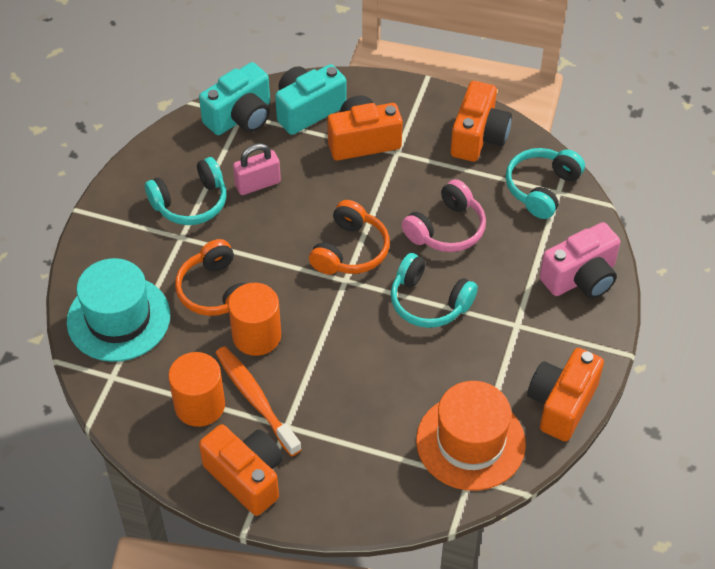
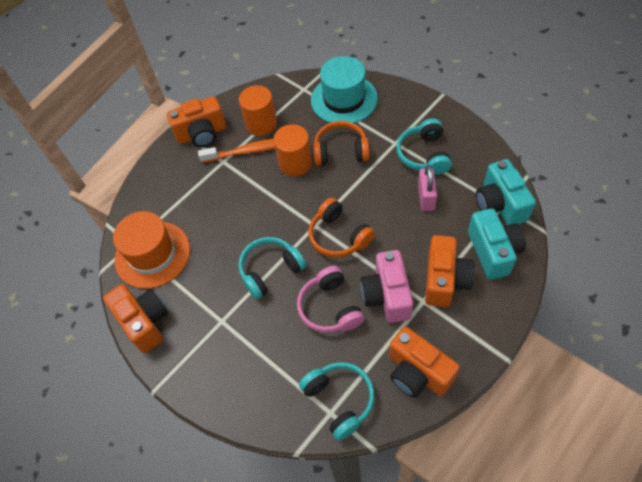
camera: 120 degrees right, 5 degrees up
pink camera [540,222,620,299] -> pink camera moved to [361,250,413,323]

